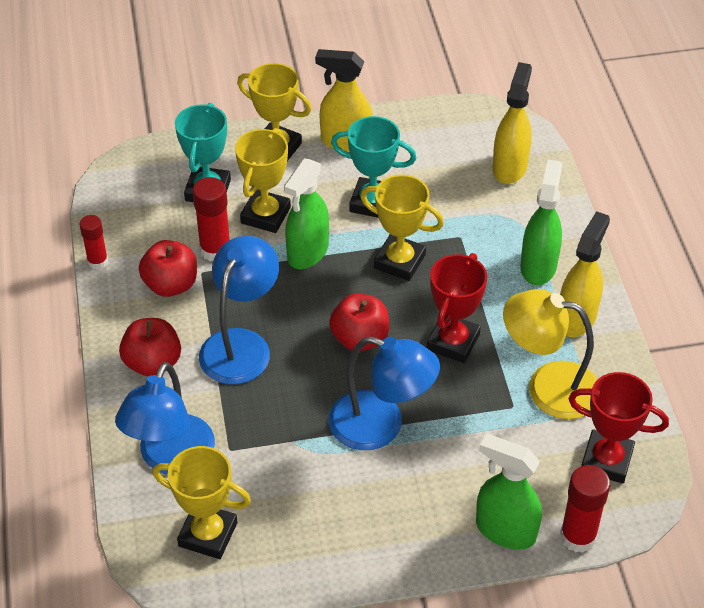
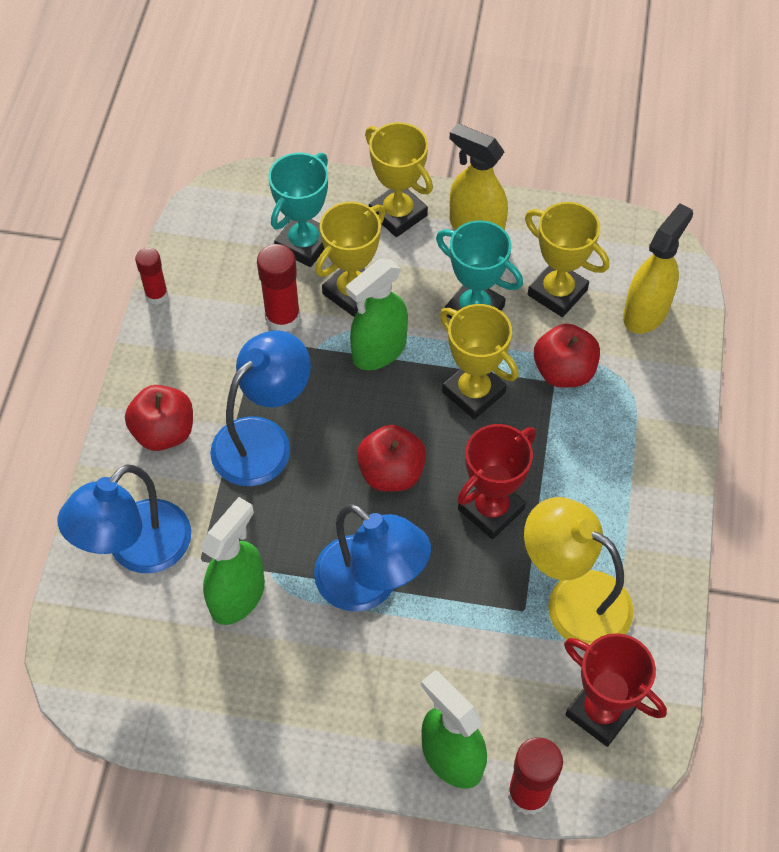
camera: 20 degrees right, 10 degrees up
red apple [139,240,197,297] -> red apple moved to [534,324,600,388]
yellow trophy [153,446,251,559] -> yellow trophy moved to [525,202,609,317]
green spray bottle [520,160,562,285] -> green spray bottle moved to [200,497,265,625]
yellow spray bottle [560,211,610,337] -> none

